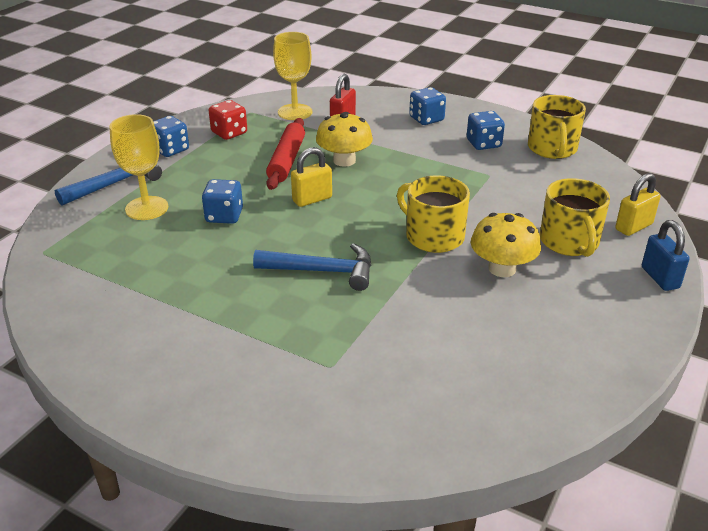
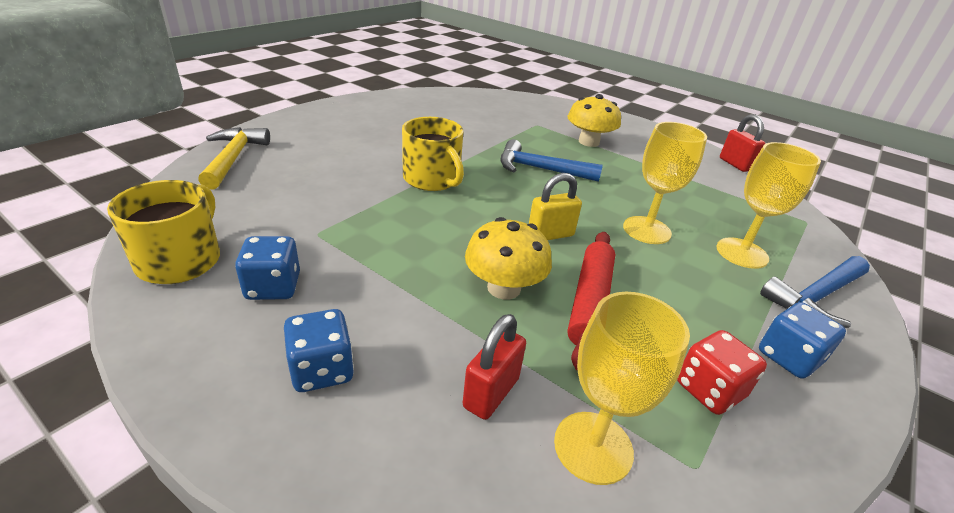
camera: 175 degrees left, 0 degrees up
blue dice [202,179,243,224] -> yellow goblet [623,122,707,244]
yellow mushroom [471,213,541,277] -> yellow mushroom moved to [568,94,621,147]
yellow mug [540,178,610,257] -> none
yellow padlock [615,173,661,236] -> yellow hammer [198,127,270,189]
blue padlock [642,220,690,291] -> none
none -> red padlock [720,114,765,172]

